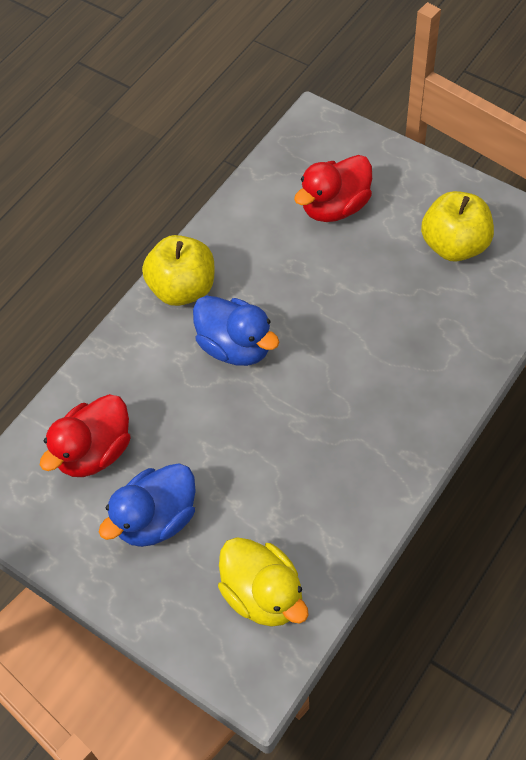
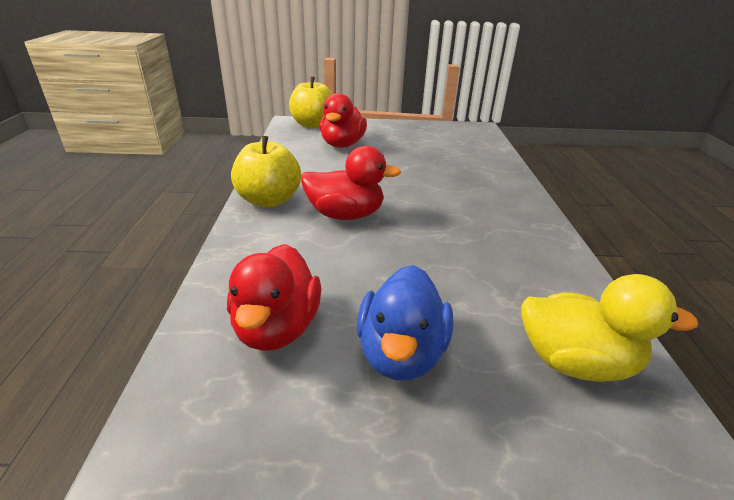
camera: 40 degrees left, 25 degrees down
blue duck [193,296,279,366] -> red duck [301,146,401,220]
yellow apple [421,191,494,262] -> yellow apple moved to [289,76,332,128]

